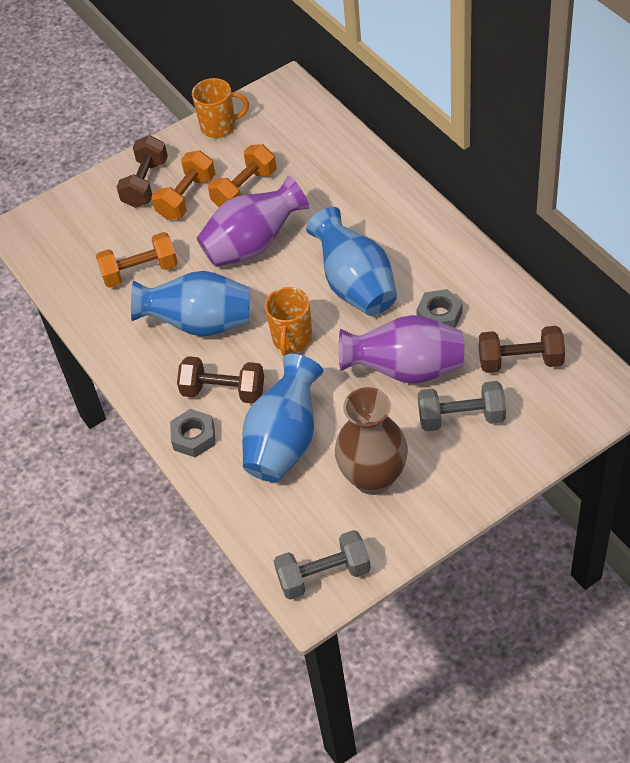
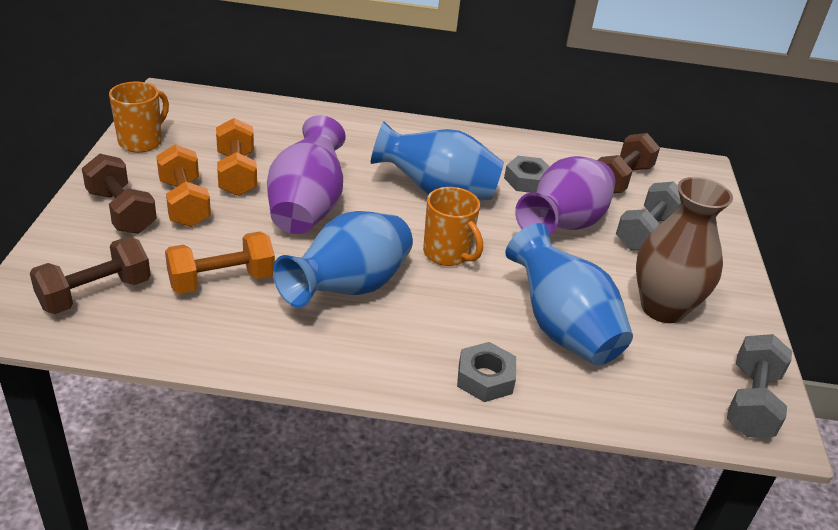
camera: 60 degrees left, 15 degrees down
orange dumbbell [96,232,178,288] -> orange dumbbell turned 45 degrees clockwise [165,231,275,294]
brown dumbbell [177,356,264,403] -> brown dumbbell moved to [30,237,151,314]

